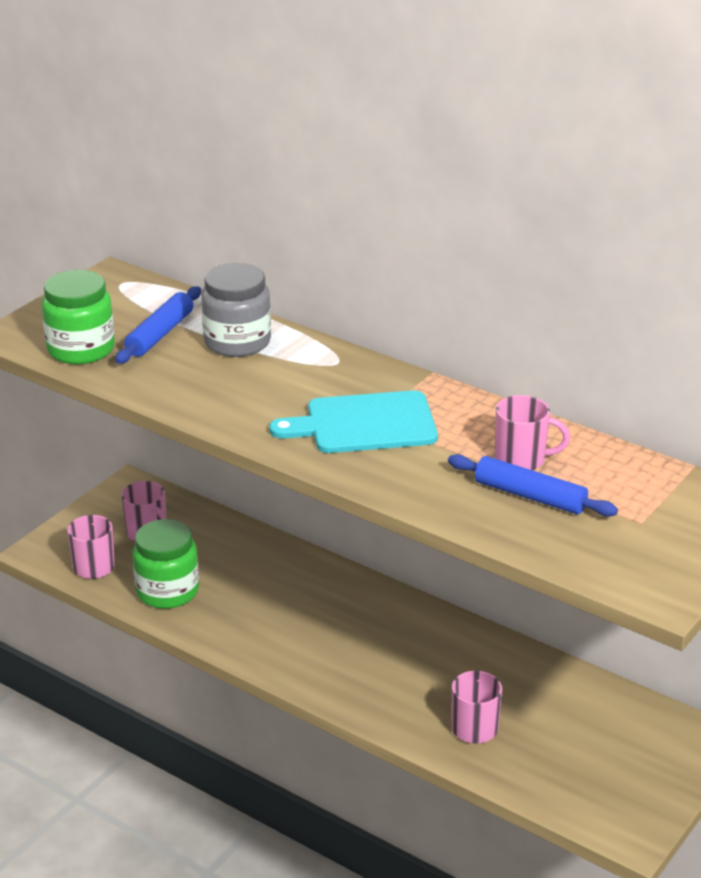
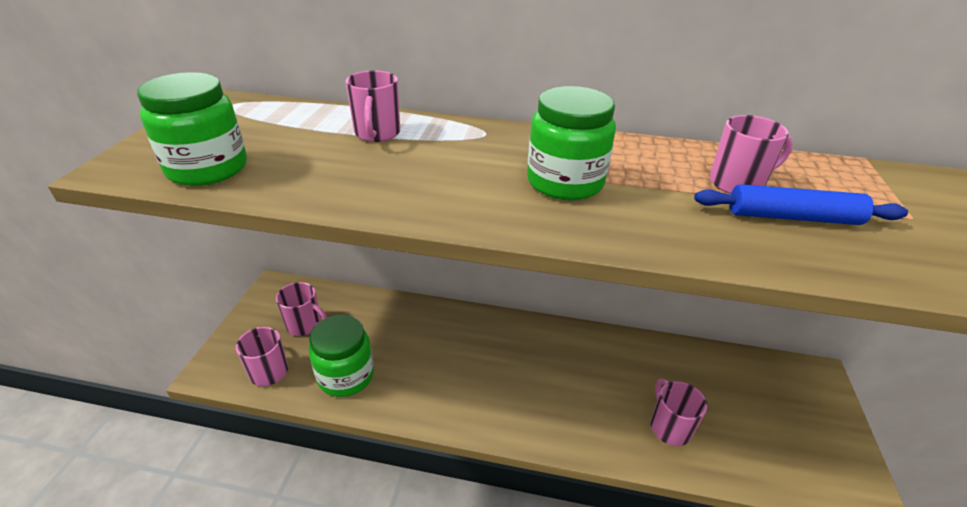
camera: 25 degrees left, 5 degrees up
blue rolling pin [115,286,201,364] -> none
grey jar [201,263,271,357] -> pink mug [346,70,400,142]
turquoise cutting board [269,390,438,453] -> green jar [527,86,616,201]

